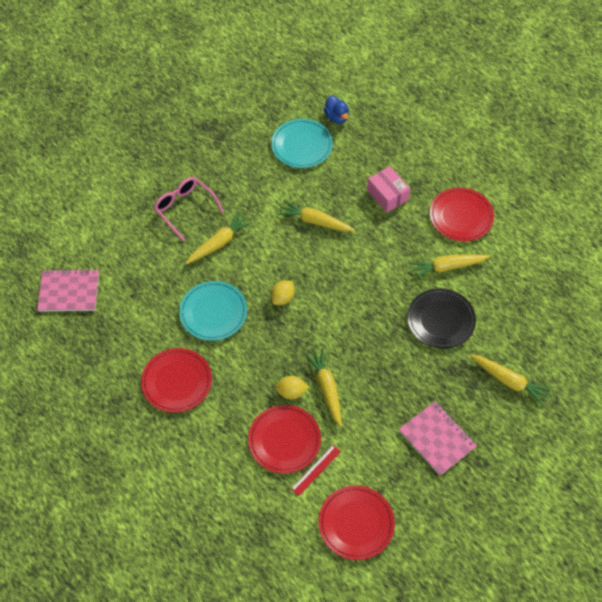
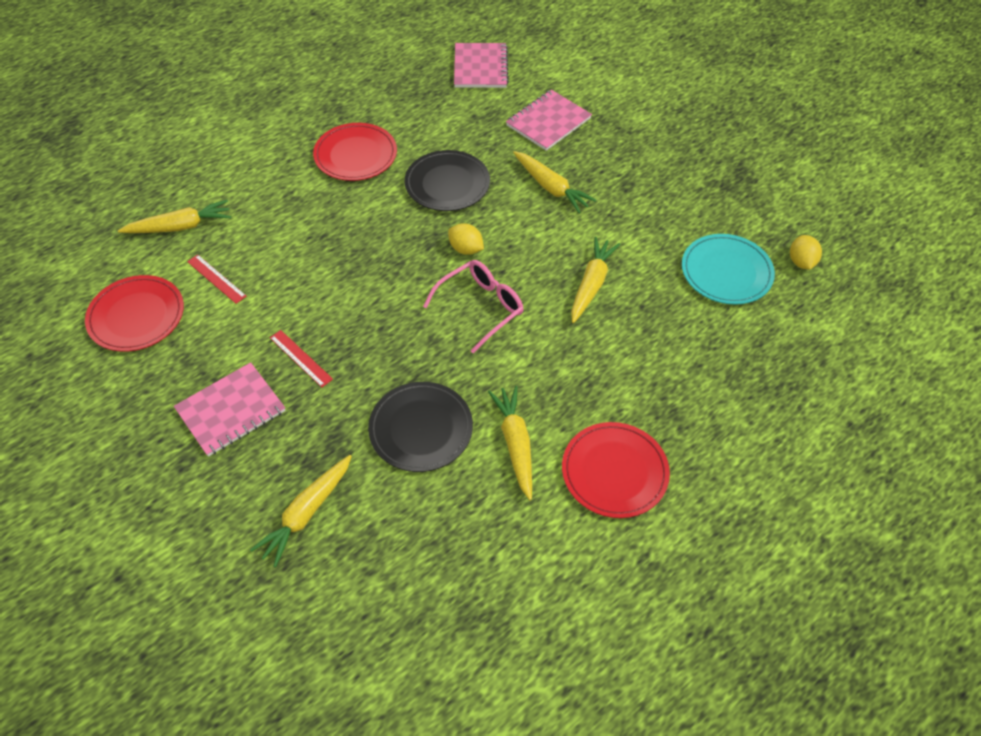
camera: 90 degrees right, 5 degrees down
pink glasses [154,177,224,241] -> pink glasses moved to [423,260,523,353]
turquoise plate [179,281,247,341] -> black plate [405,150,490,211]
red plate [248,405,321,473] -> none
yellow lemon [275,376,309,399] -> yellow lemon moved to [790,235,822,270]
yellow carrot [304,348,342,427] -> yellow carrot moved to [118,200,231,233]
blue duck [324,96,349,124] -> none
pink box [367,166,410,213] -> none
none -> red ruler [270,330,333,387]
none -> pink notebook [506,90,592,151]

